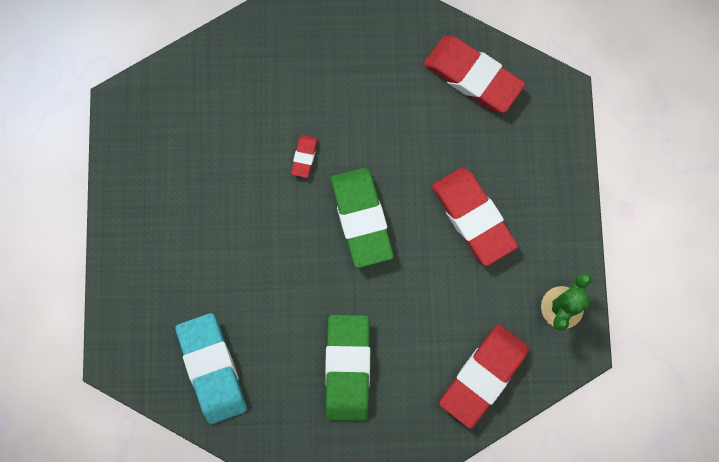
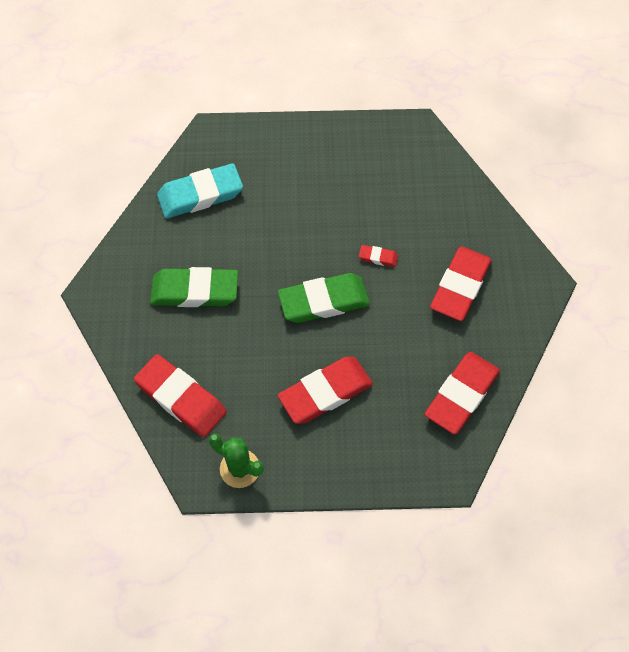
camera: 90 degrees right, 15 degrees down
none -> red eraser [430,247,492,321]

